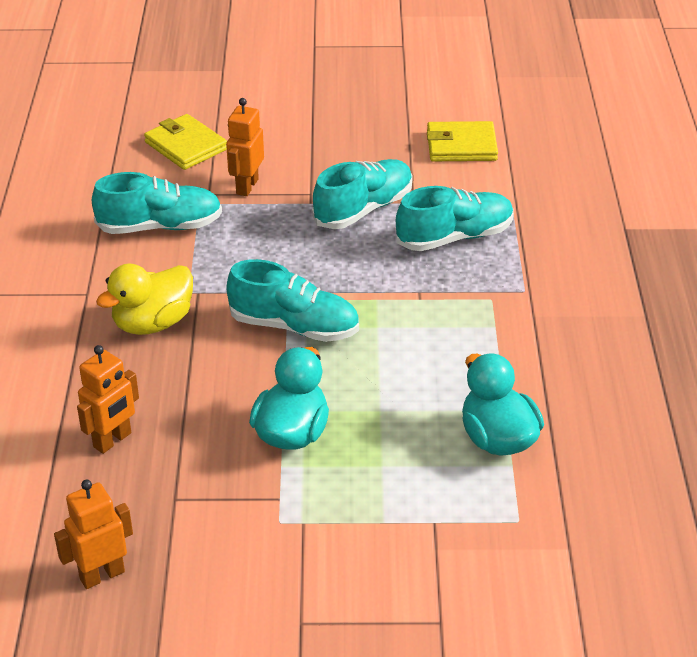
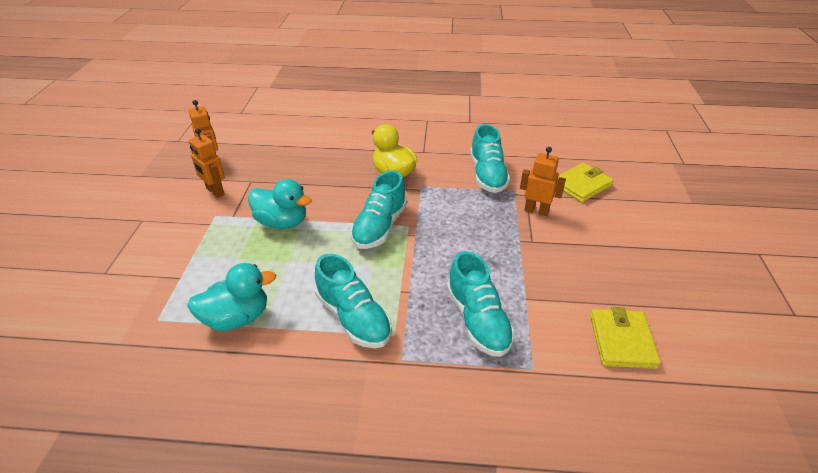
camera: 95 degrees right, 0 degrees up
orange robot [77,345,139,454] -> orange robot moved to [189,128,225,198]
turquoise shoe [312,159,413,229] -> turquoise shoe moved to [315,254,392,348]

